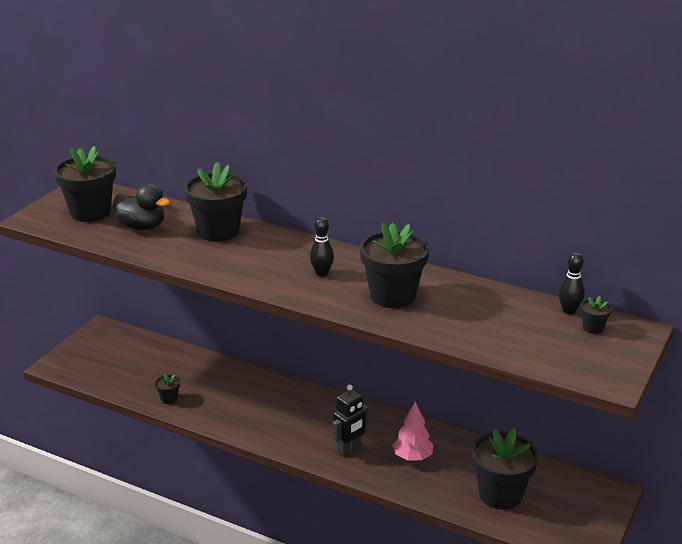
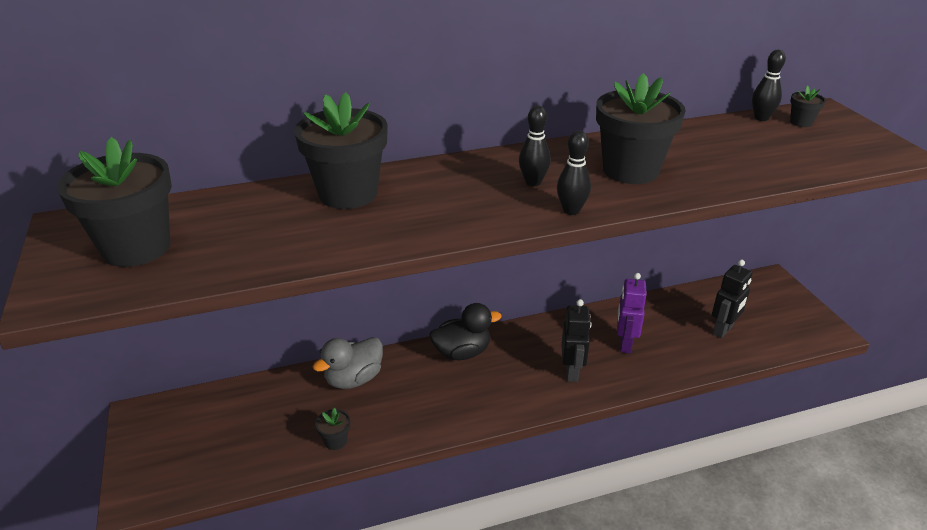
camera: 45 degrees left, 5 degrees up
black duck [113,184,170,230] -> black duck moved to [429,303,501,360]
pink tree [392,402,434,461] -> purple robot [617,273,646,353]
black flower pot [471,428,539,509] -> black robot [712,260,752,338]
none -> grey duck [313,337,383,389]
none -> black bowling pin [557,130,591,215]

